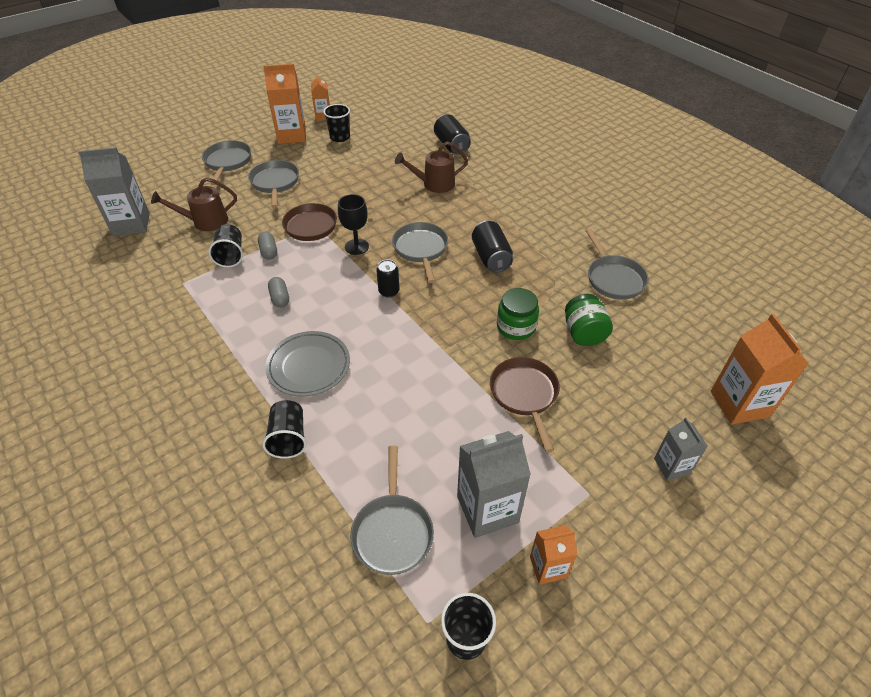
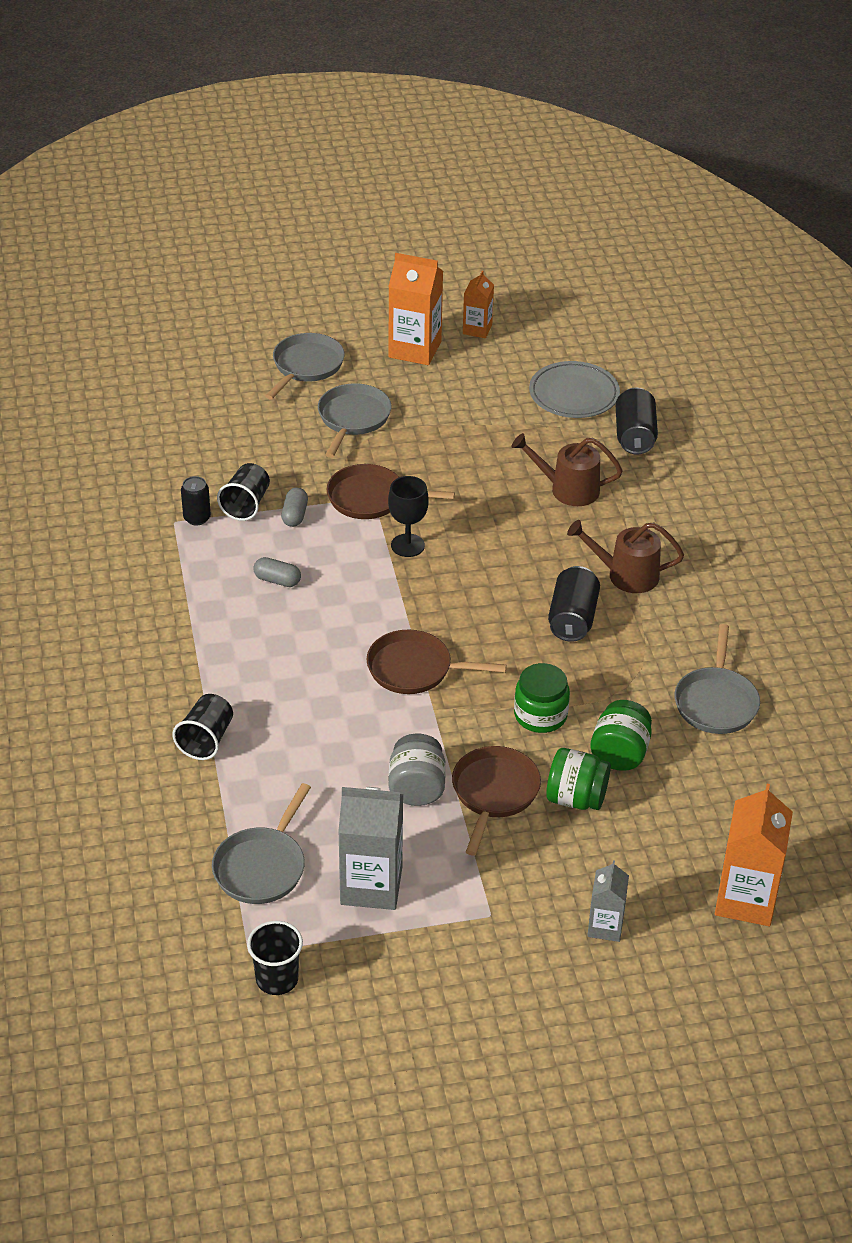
camera: 25 degrees right, 5 degrees down
grey carton [78,147,150,236] -> none
brown watering can [151,177,237,231] -> brown watering can moved to [567,520,684,593]
grey plate [265,331,350,396] -> grey plate moved to [529,361,620,418]
grey capsule [268,277,289,308] -> grey capsule turned 75 degrees counterclockwise [253,557,301,587]
black cup [323,104,350,142] -> none
black can [376,260,400,298] -> black can moved to [181,476,211,525]
grey pan [392,222,448,283] -> none
orange carton [530,525,578,585] -> none
none -> brown pan [367,630,507,694]
none -> grey jar [389,734,446,806]
none -> green jar [546,748,611,810]

